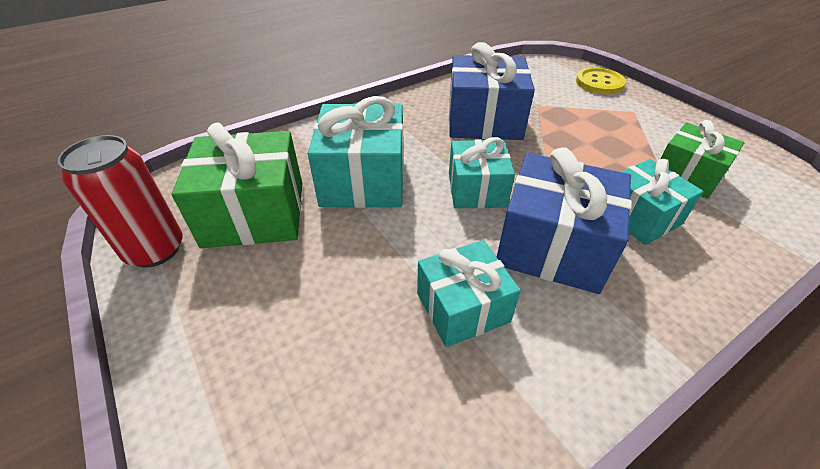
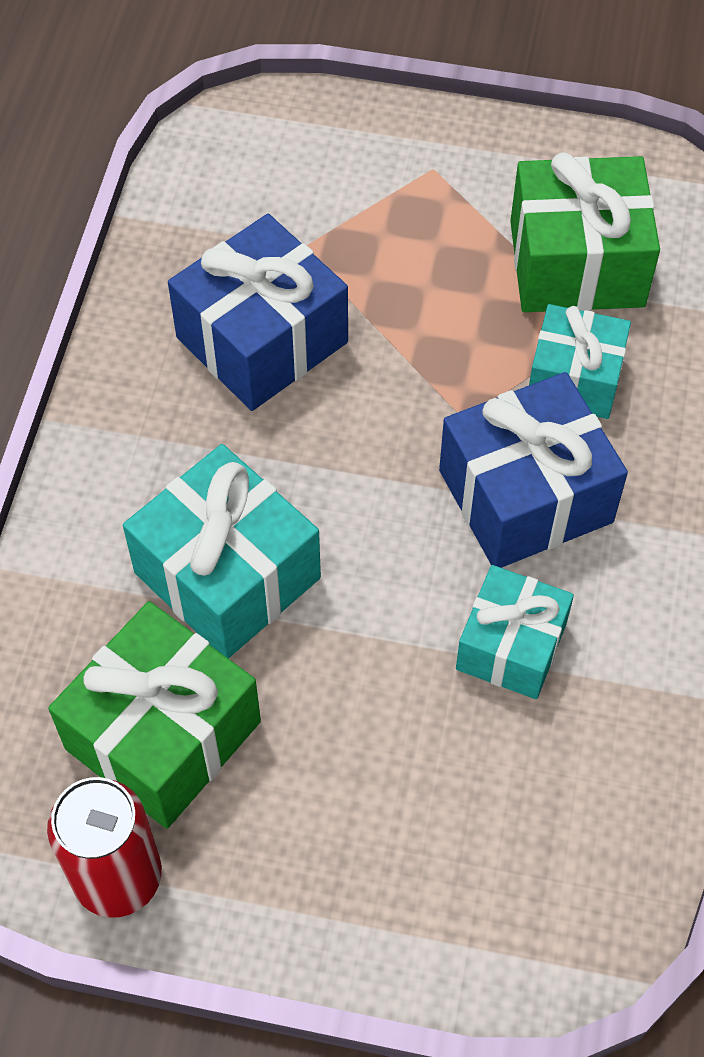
camera: 45 degrees left, 15 degrees up
turquoise gift [449,137,515,209] -> none
yellow button [576,68,626,94] -> none
green gift [660,120,744,199] -> green gift [510,152,660,312], size x1.54

